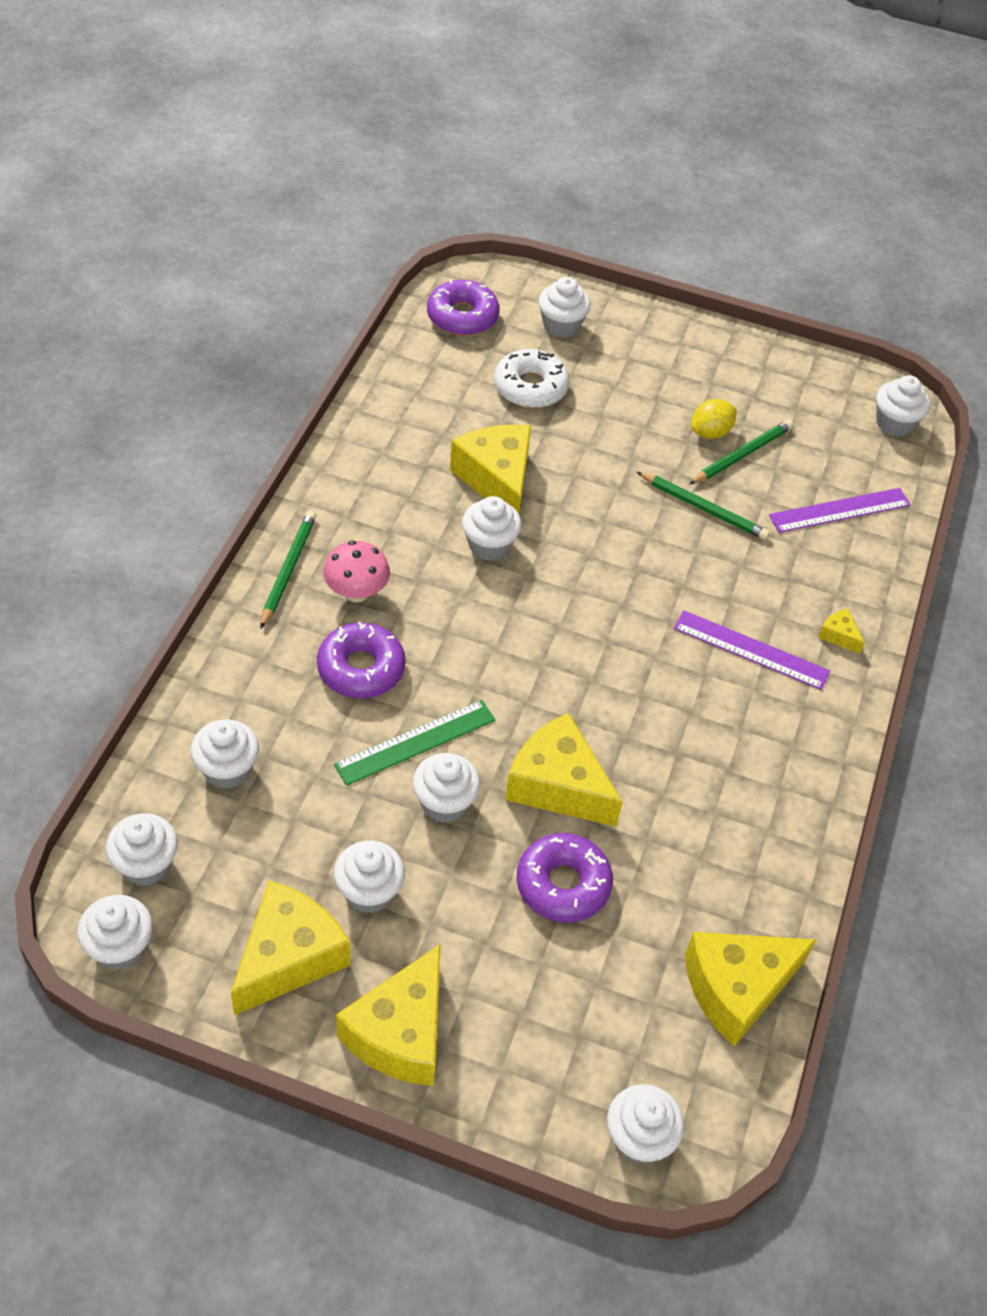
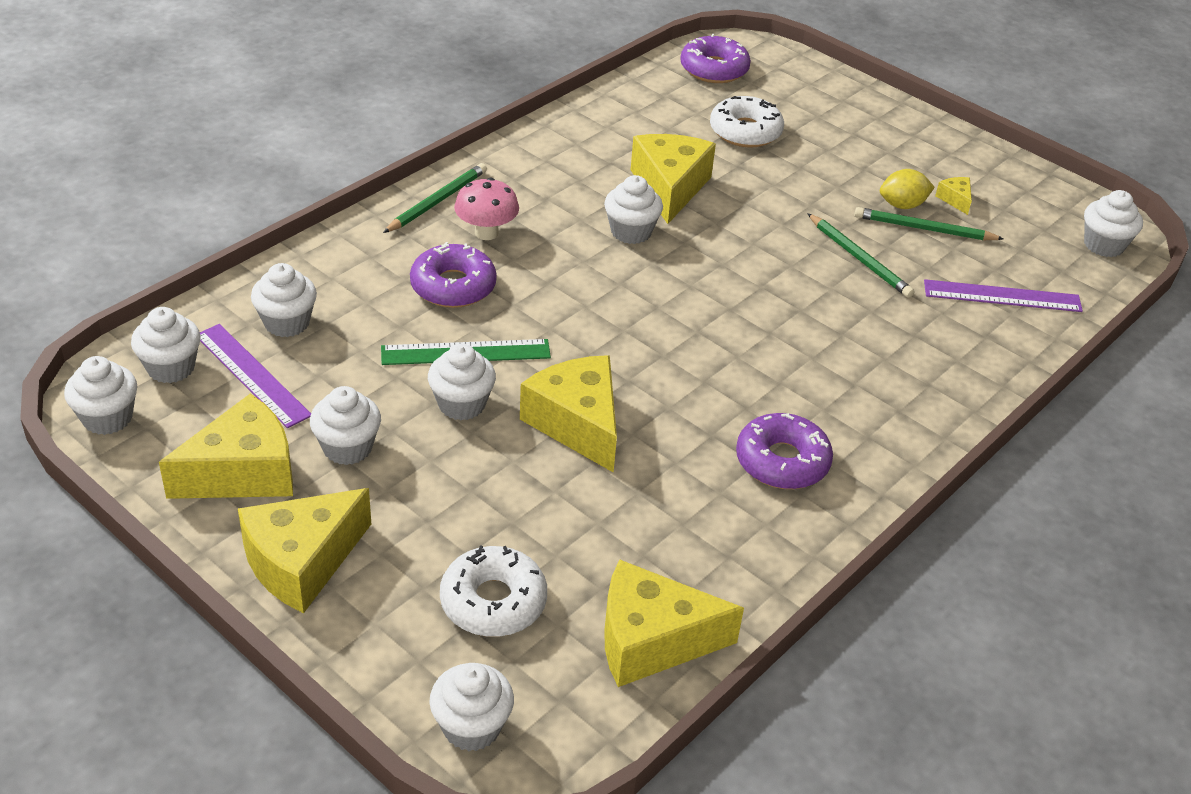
camera: 25 degrees right, 10 degrees down
purple donut [517,833,613,923] -> purple donut moved to [736,413,833,489]
white cupcake [539,277,591,338] -> none
purple ruler [674,610,830,690] -> purple ruler moved to [200,324,311,428]
green pencil [689,420,793,484] -> green pencil turned 150 degrees counterclockwise [854,207,1004,240]
yellow cheese [818,609,865,654] -> yellow cheese moved to [935,177,972,215]
none -> white donut [440,545,547,637]

